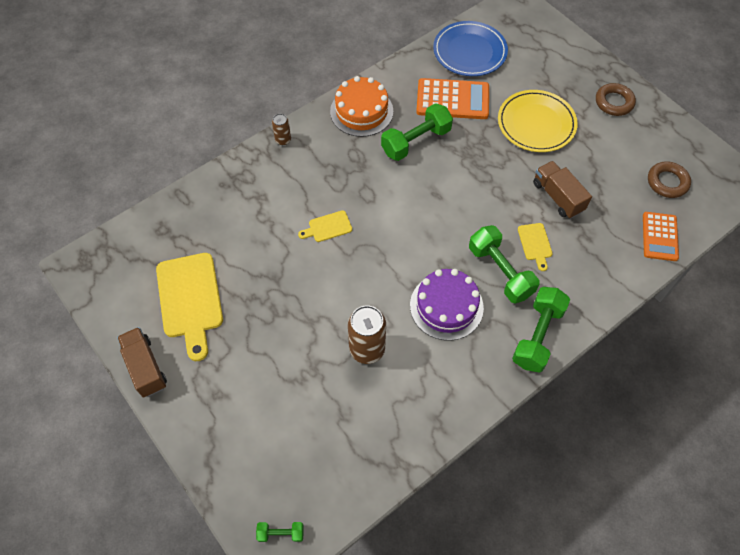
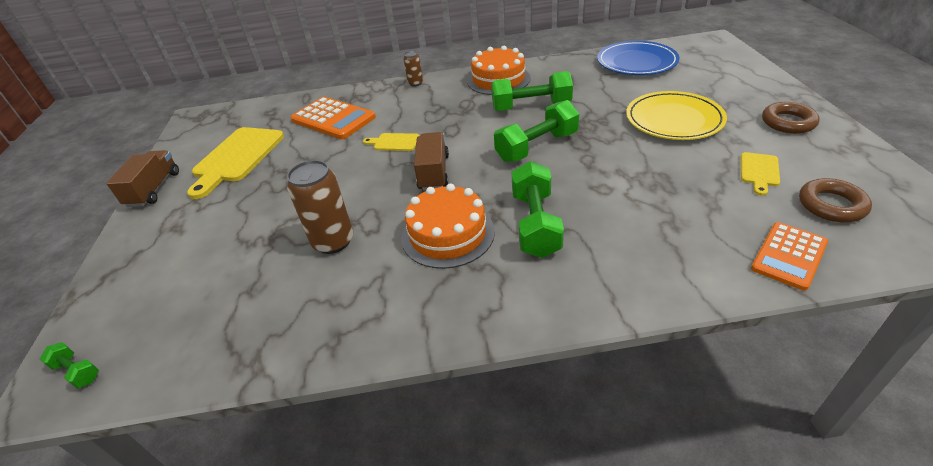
camera: 35 degrees right, 20 degrees down
purple cake [410,269,484,341] -> orange cake [401,184,495,269]
orange calculator [416,78,489,119] -> orange calculator moved to [291,97,376,139]
green dumbbell [512,287,570,373] -> green dumbbell moved to [494,100,579,162]
yellow cutting board [518,223,553,271] -> yellow cutting board moved to [741,152,780,196]
brown truck [533,161,592,218] -> brown truck moved to [414,132,449,191]

